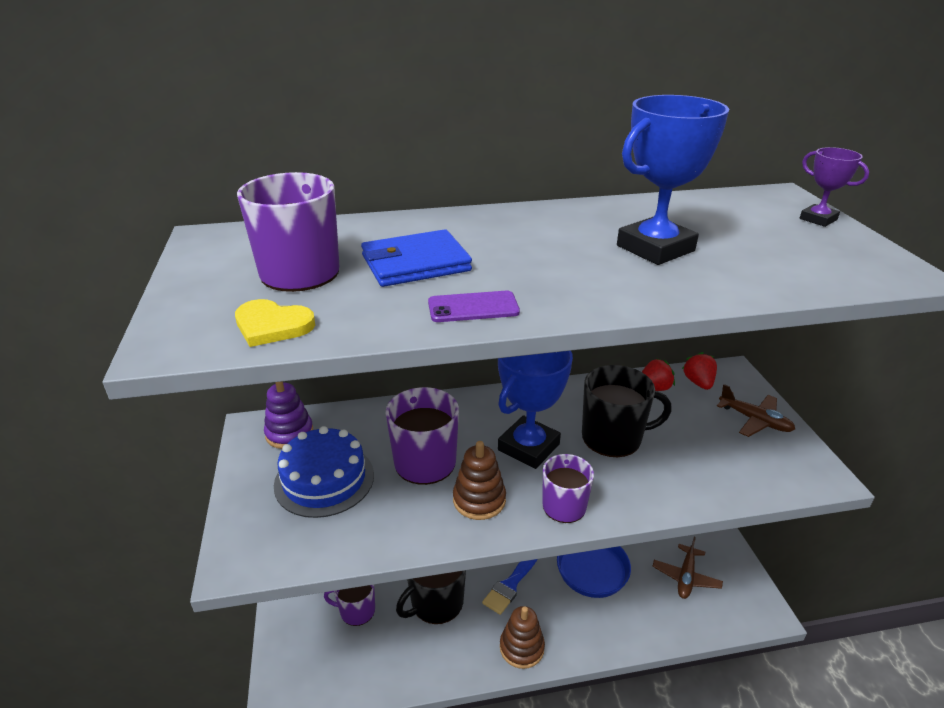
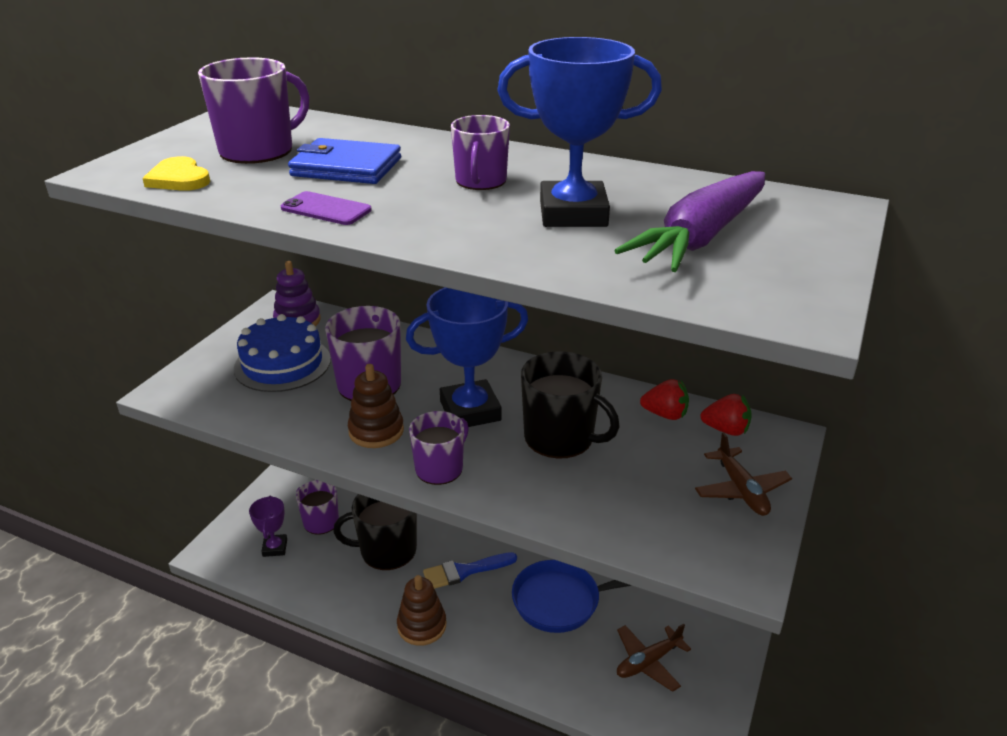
camera: 35 degrees right, 0 degrees up
red strawberry [682,352,717,390] -> red strawberry turned 75 degrees clockwise [700,394,752,436]
purple trophy [800,147,869,227] -> purple trophy moved to [249,496,287,557]
none -> purple mug [451,115,510,190]
none -> purple carrot [614,171,765,272]

